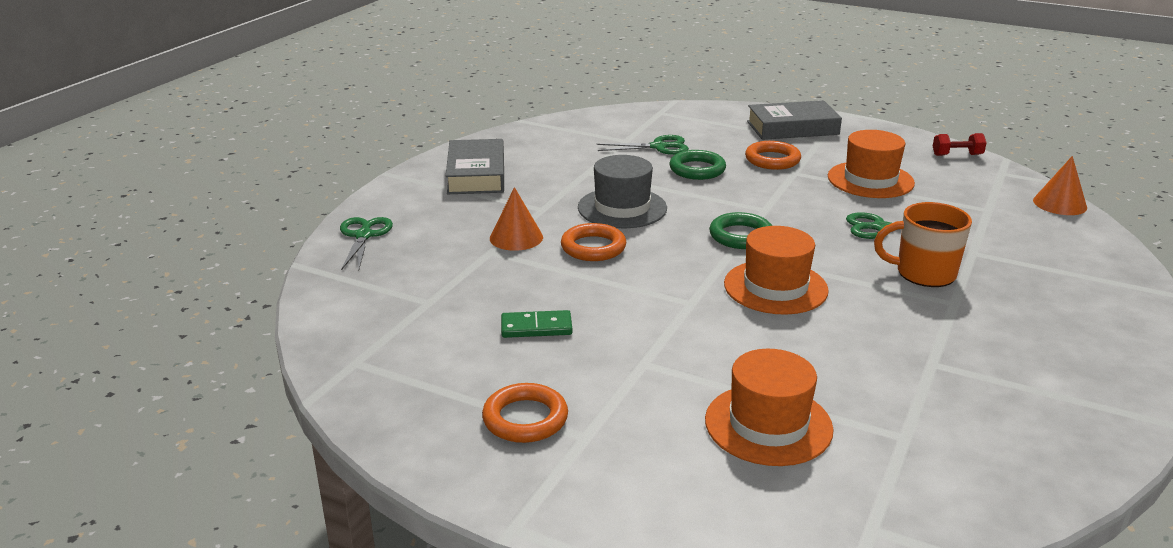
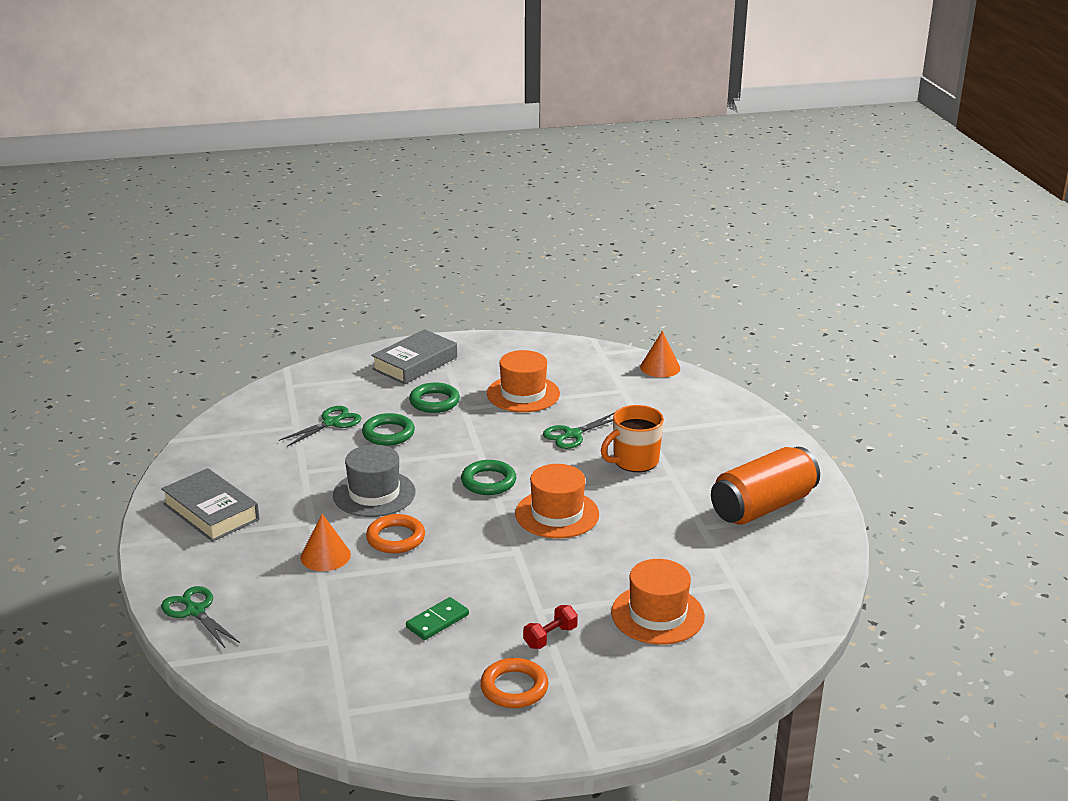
camera: 40 degrees left, 0 degrees up
orange ring [745,141,801,170] -> green ring [409,383,460,413]
red dumbbell [933,133,987,156] -> red dumbbell moved to [523,605,578,649]
none -> orange can [711,447,820,525]

